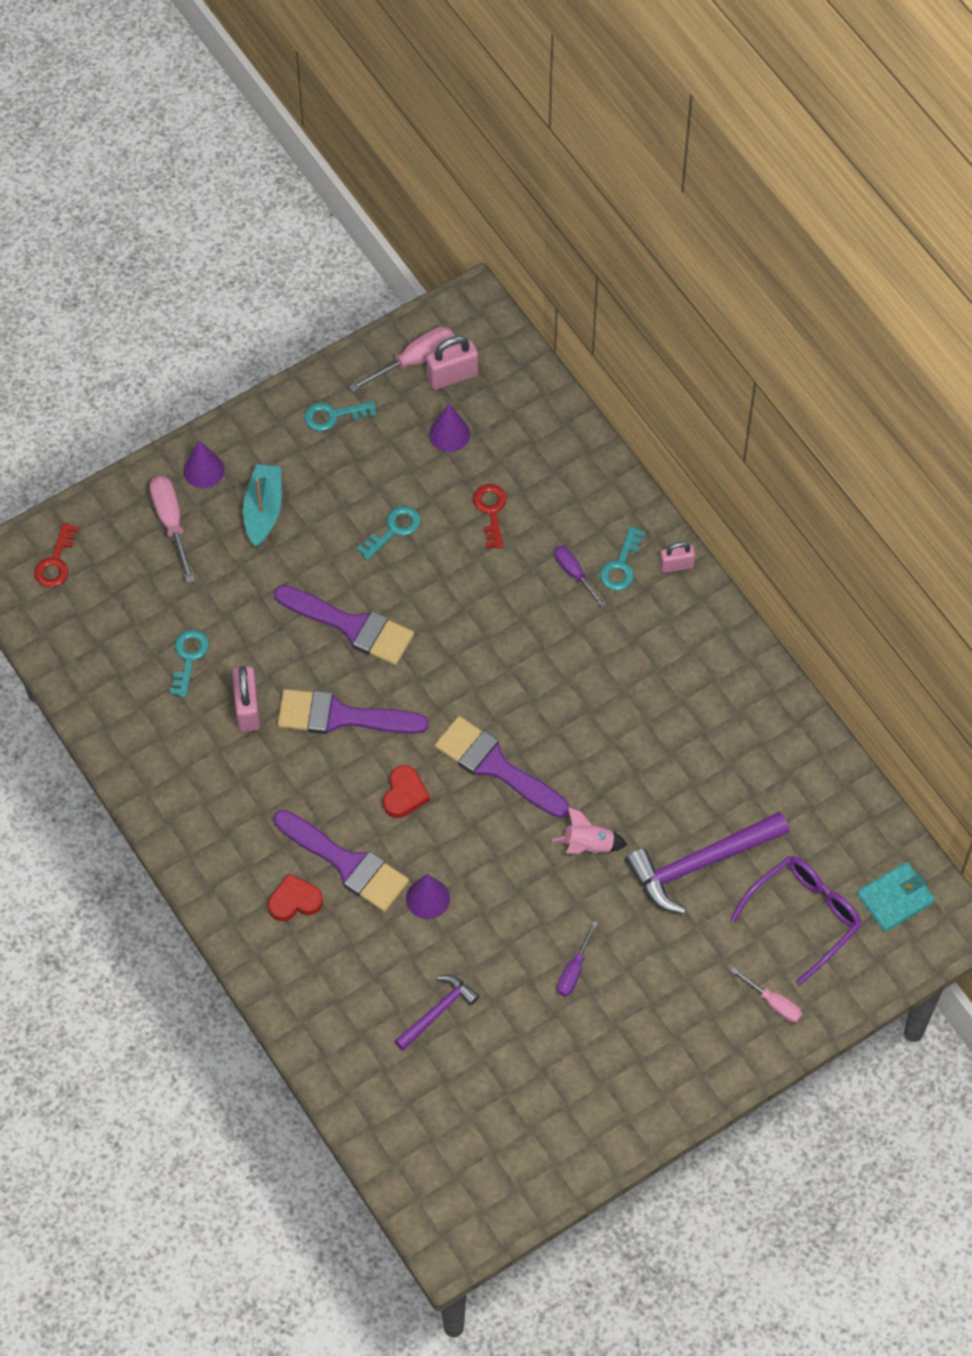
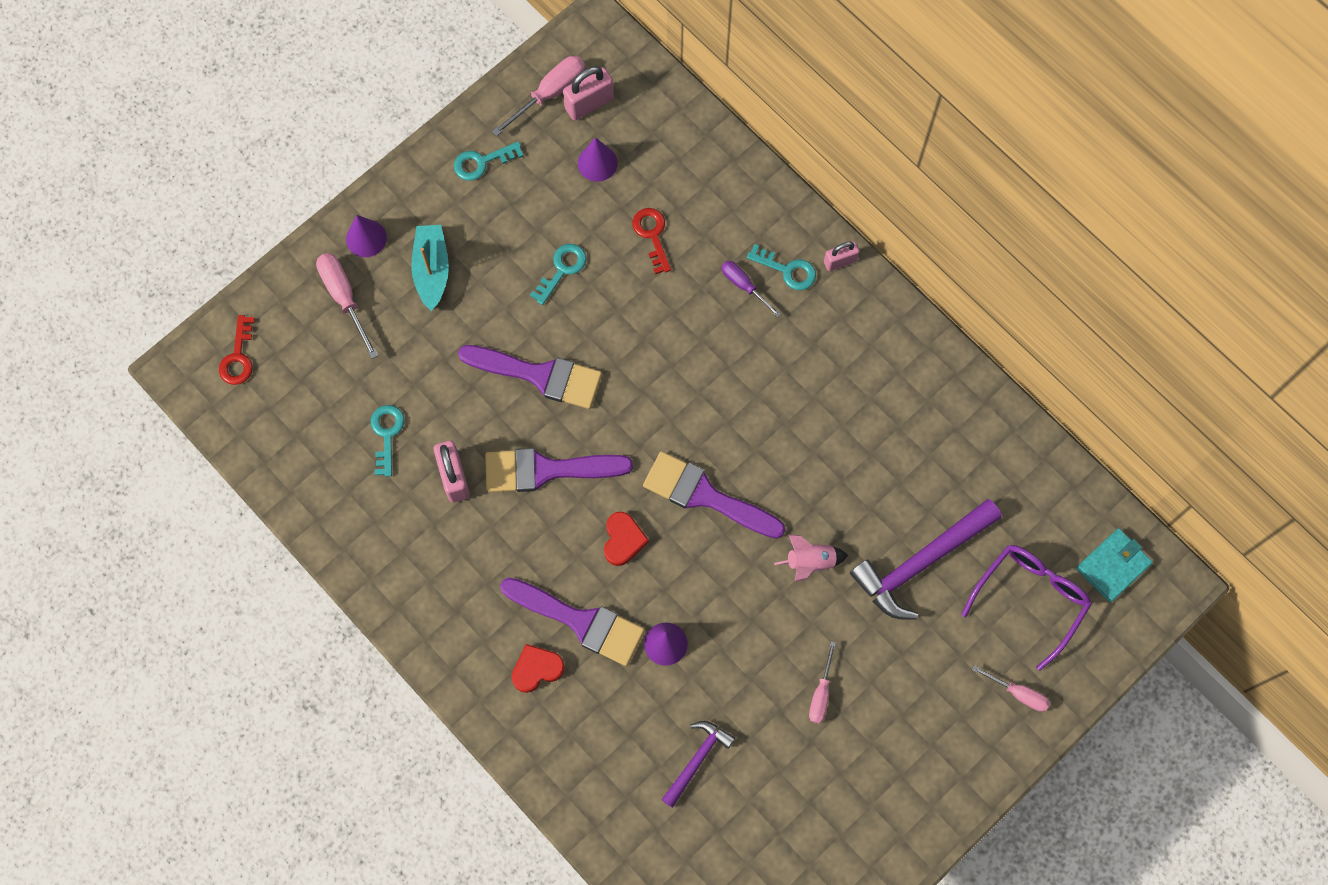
camera: 10 degrees left, 10 degrees up
purple screwdriver [557,921,598,996] -> pink screwdriver [809,642,836,723]
turquoise key [600,526,645,591] -> turquoise key turned 75 degrees counterclockwise [747,244,816,290]

